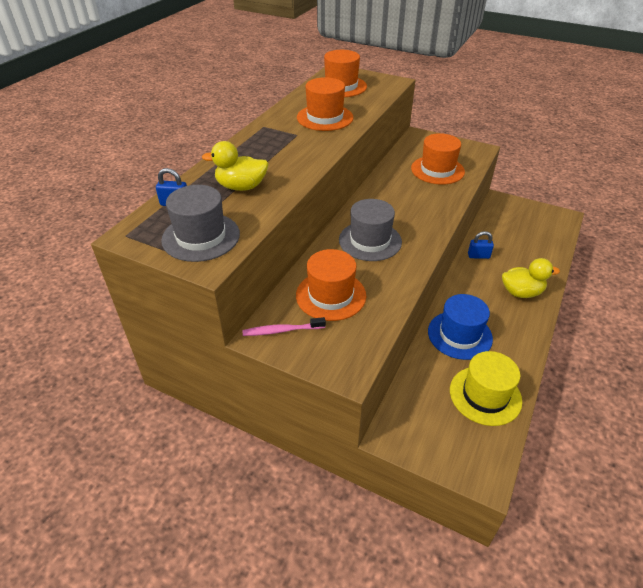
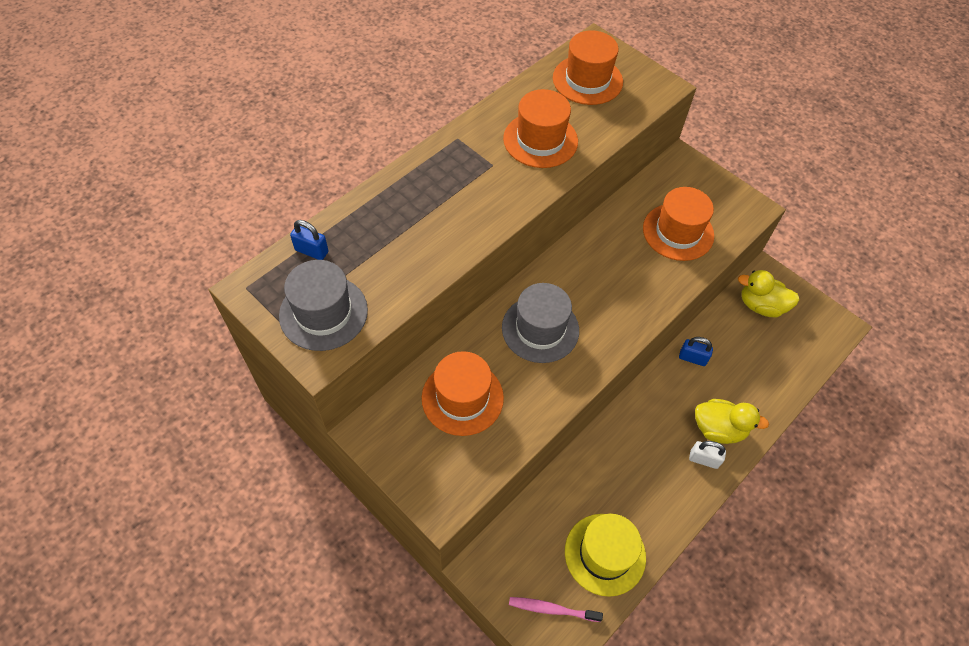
camera: 15 degrees right, 15 degrees up
yellow duck [202,141,269,191] -> yellow duck moved to [738,270,800,317]
pink toothbrush [242,317,326,336] -> pink toothbrush moved to [509,597,603,622]
blue hat [428,294,493,360] -> none
none -> white padlock [689,441,726,469]

